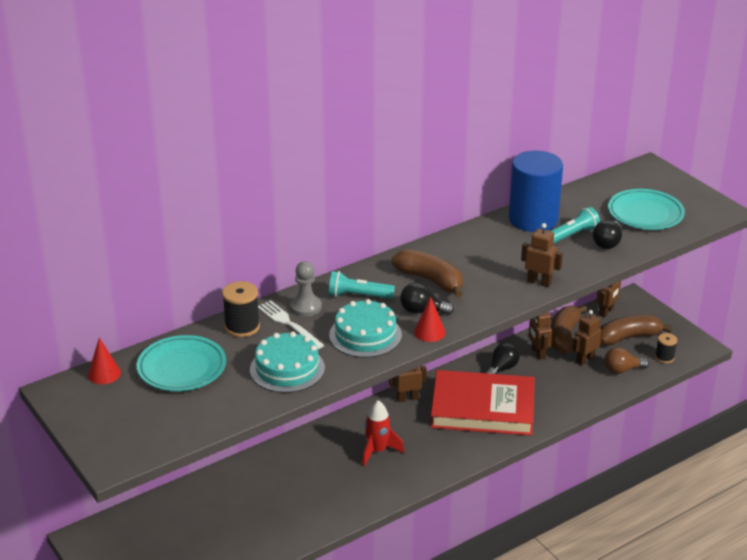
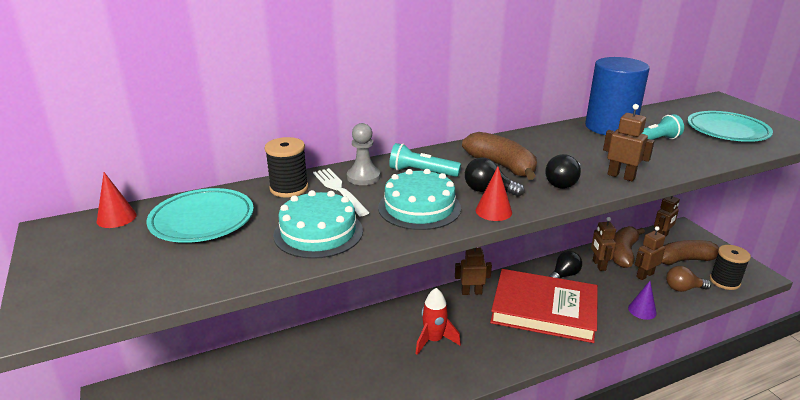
camera: 10 degrees right, 5 degrees down
black light bulb [593,220,622,249] -> black light bulb moved to [545,154,581,189]
black spool [655,333,677,363] -> black spool [710,245,751,290], size x1.54
none -> purple cone [628,281,657,320]

